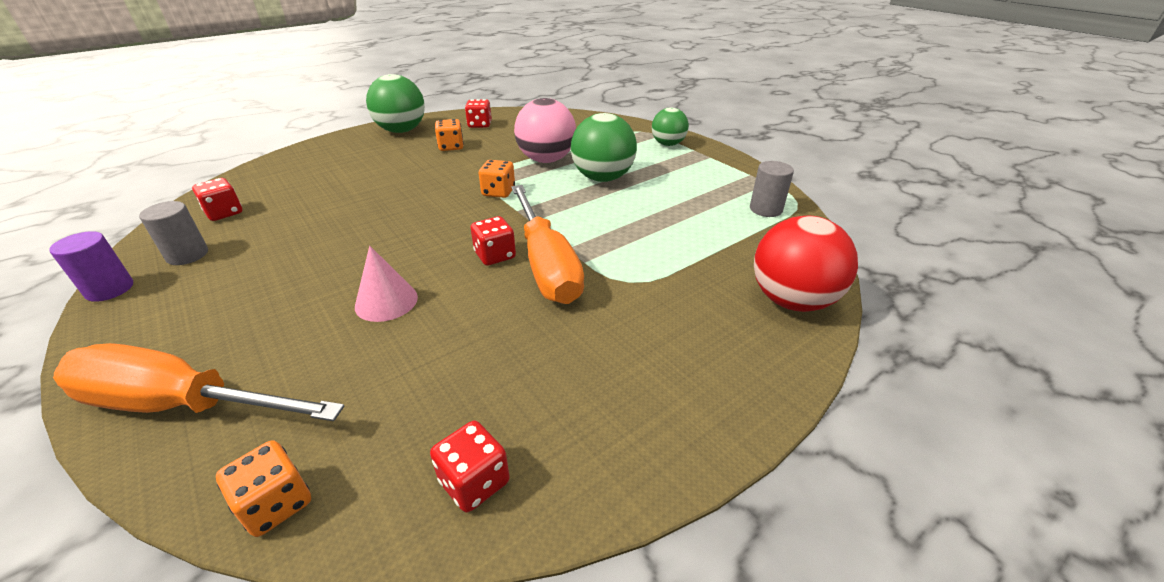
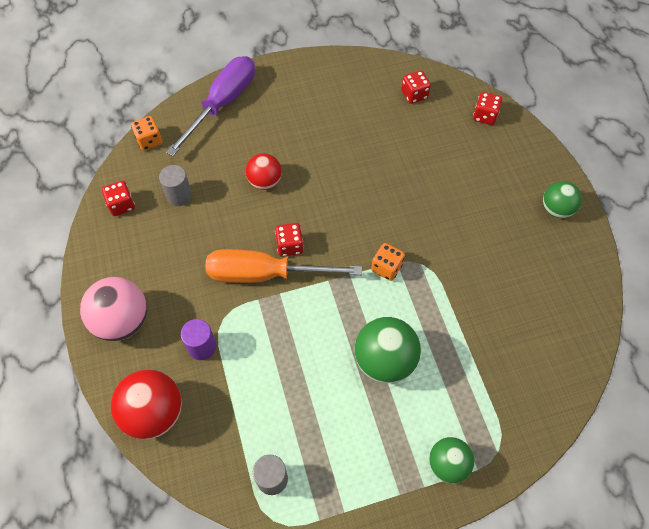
camera: 110 degrees right, 25 degrees up
purple cylinder [49,231,133,302] -> purple cylinder moved to [181,319,216,360]
orange screwdriver [53,343,344,421] -> purple screwdriver [166,56,255,156]
grey cylinder [139,201,208,265] -> grey cylinder moved to [159,165,192,206]
pink cone [355,246,418,322] -> red ball [246,153,282,190]
green ball [366,74,425,133] -> green ball [543,181,582,218], size x0.64
orange dice [435,119,464,151] -> none
red dice [465,99,492,128] -> red dice moved to [473,92,502,125]
pink ball [514,98,576,163] -> pink ball moved to [80,277,147,341]

